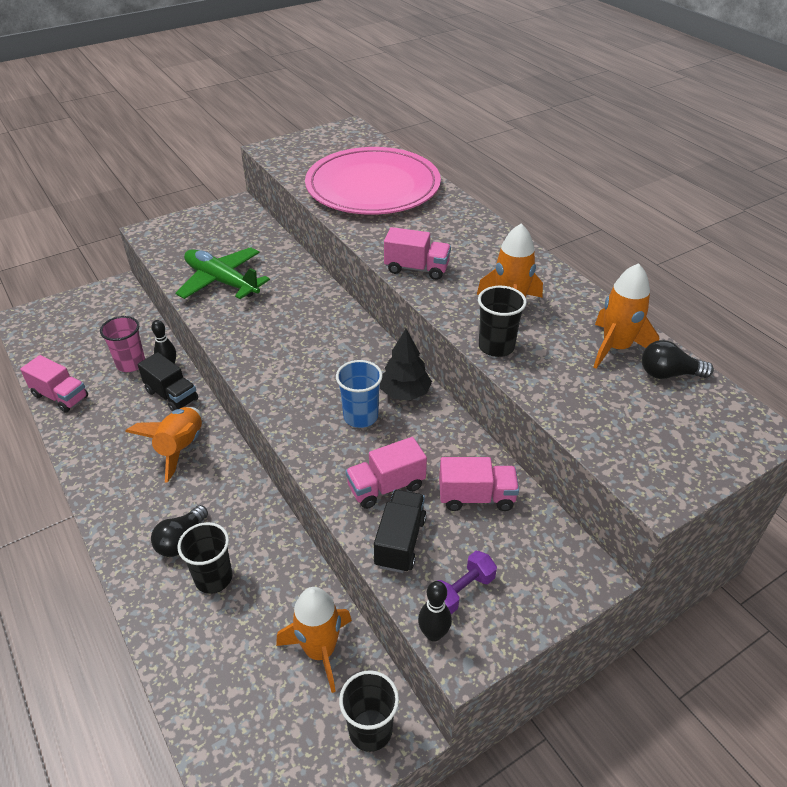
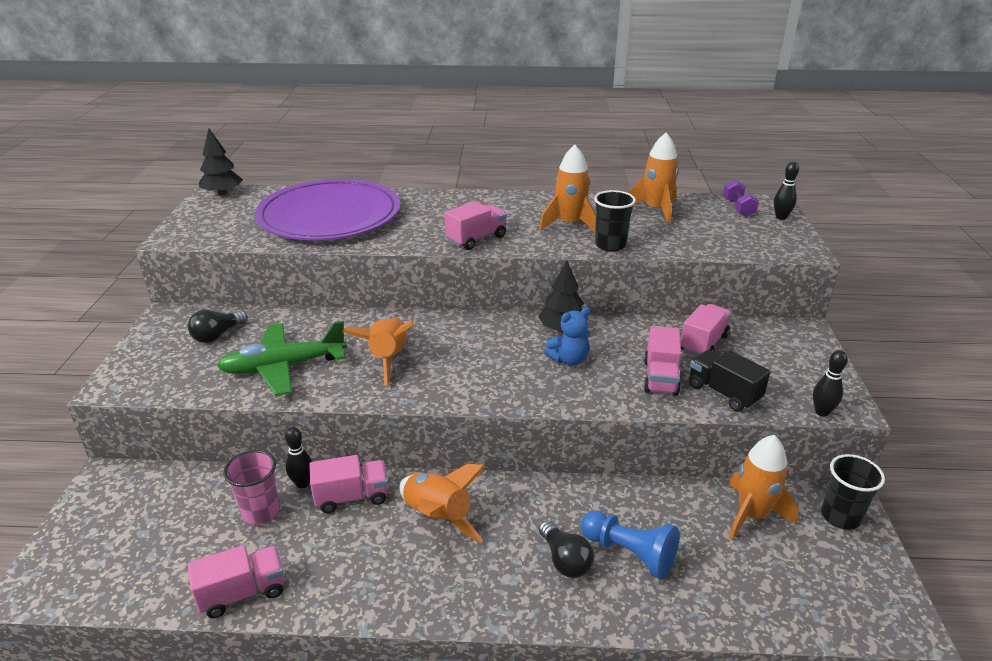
camera: 55 degrees left, 10 degrees down
black truck [138,352,198,412] -> pink truck [309,455,388,513]
black cup [177,522,233,594] -> blue pawn [581,511,679,580]
pink plate [305,147,441,215] -> purple plate [255,179,400,241]
blue cup [336,360,383,428] -> blue teddy bear [544,307,590,366]
purple dumbbell [437,551,497,614] -> purple dumbbell moved to [723,180,759,217]
black light bulb [642,340,714,379] -> black light bulb moved to [188,310,248,343]
none -> black tree [199,128,243,196]
none -> orange rocket [343,316,414,385]
none -> black bowling pin [774,162,799,220]

